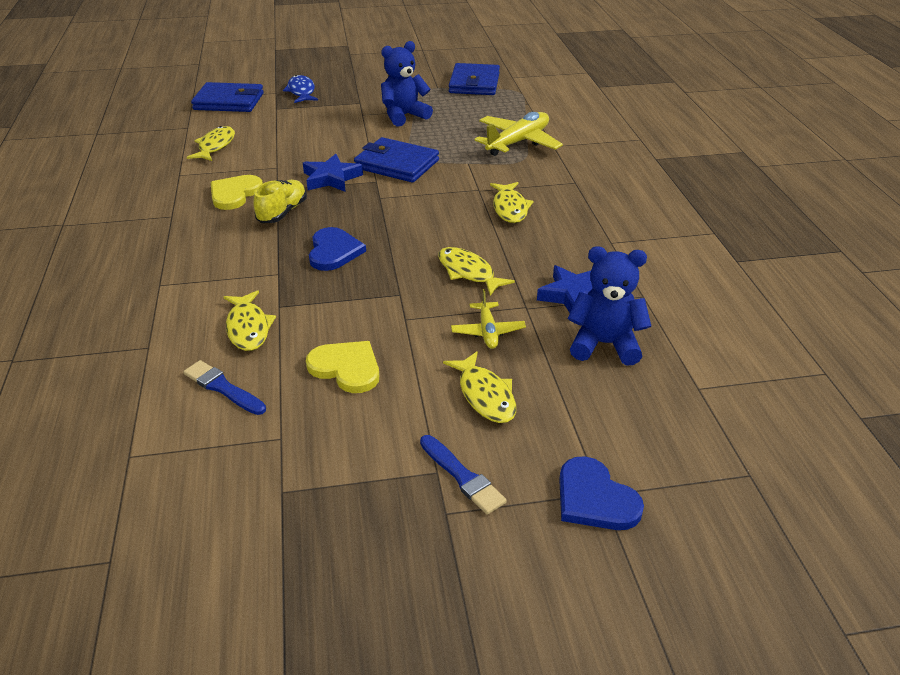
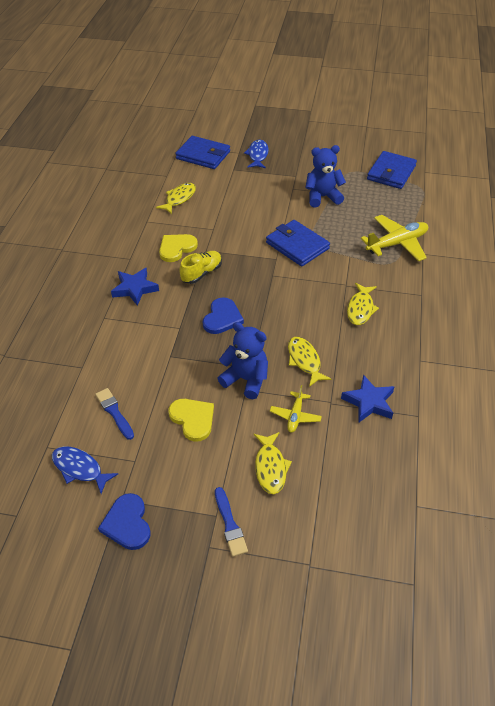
camera: 20 degrees right, 10 degrees up
yellow fish [224,290,276,351] -> none
blue star [303,154,363,192] -> blue star moved to [111,268,159,306]
blue heart [559,456,644,530] -> blue heart moved to [98,493,150,550]
blue teddy bear [568,246,651,366] -> blue teddy bear moved to [217,322,268,399]
none -> blue fish [52,446,118,494]

